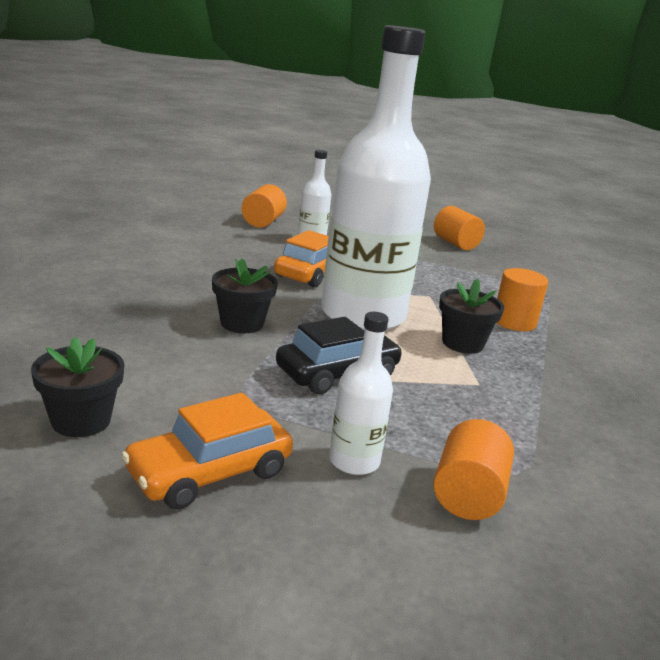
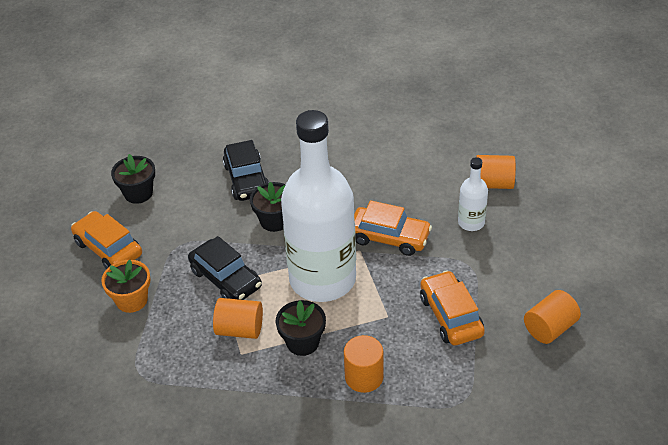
camera: 85 degrees right, 20 degrees up
white bottle [329,312,393,475] -> orange flower pot [101,260,150,313]
orange cylinder [433,419,514,520] -> orange cylinder moved to [213,298,263,339]
none -> black car [223,140,269,201]
none -> orange car [420,270,485,345]

